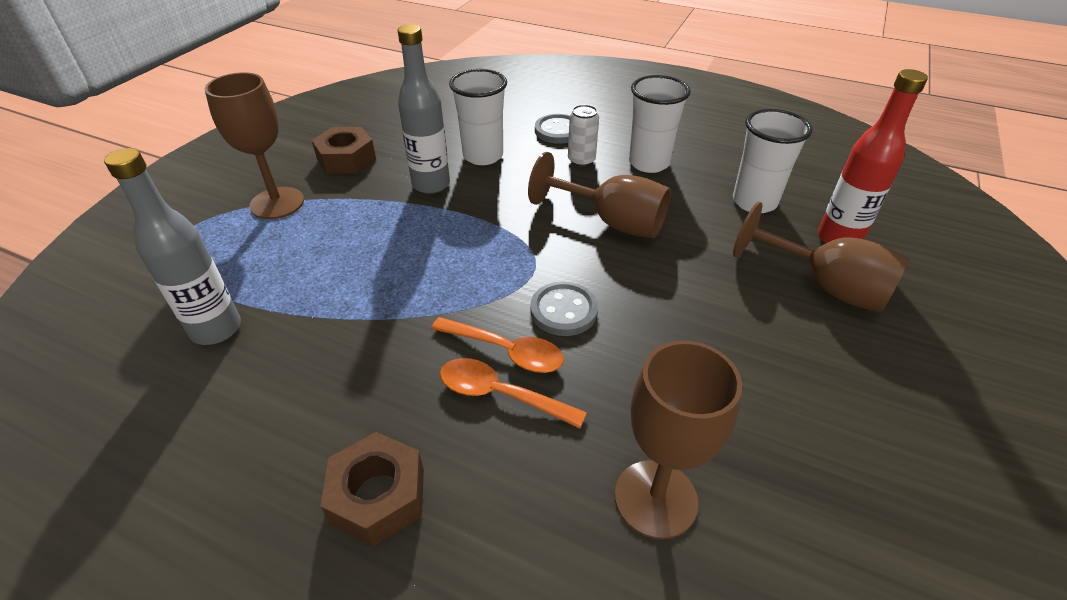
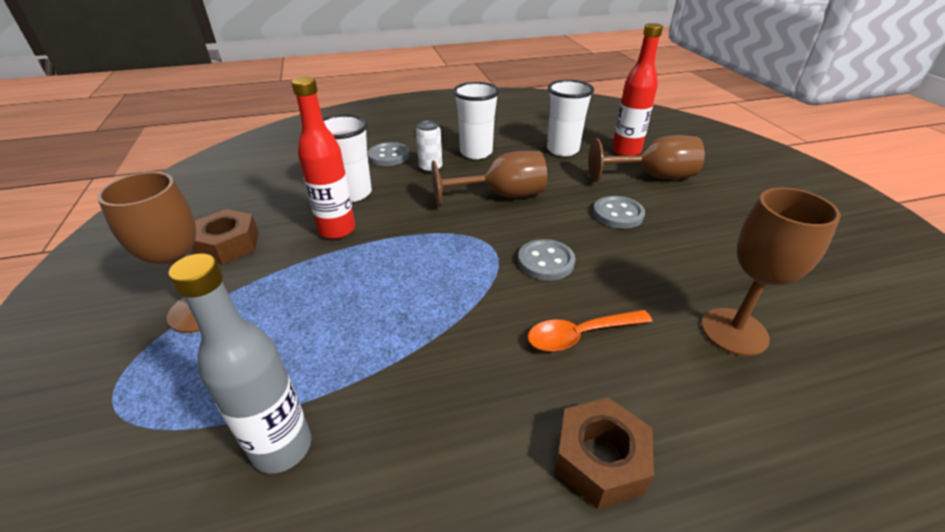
camera: 40 degrees left, 5 degrees down
grey bottle [398,24,450,194] -> red bottle [291,76,355,239]
orange spoon [431,317,564,373] -> none
none -> grey button [593,196,645,229]

